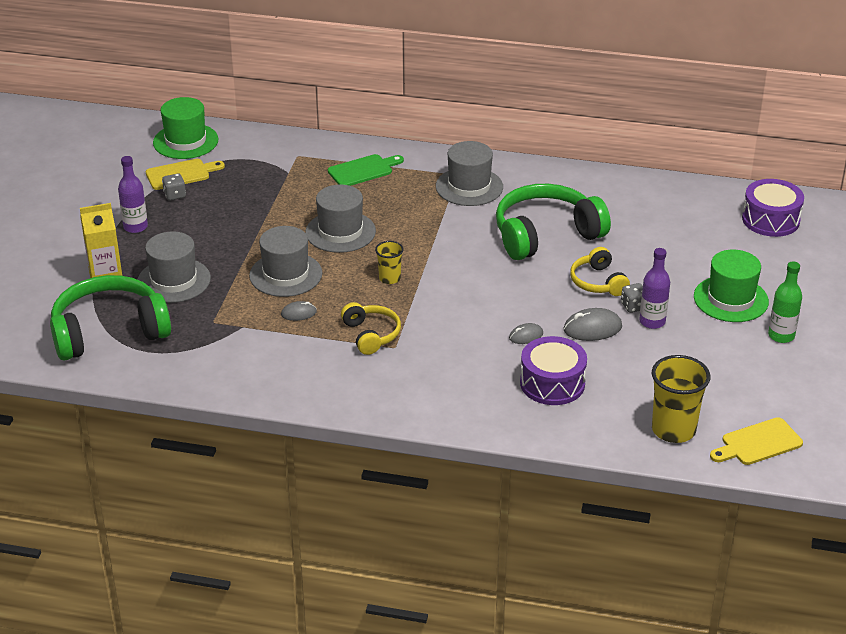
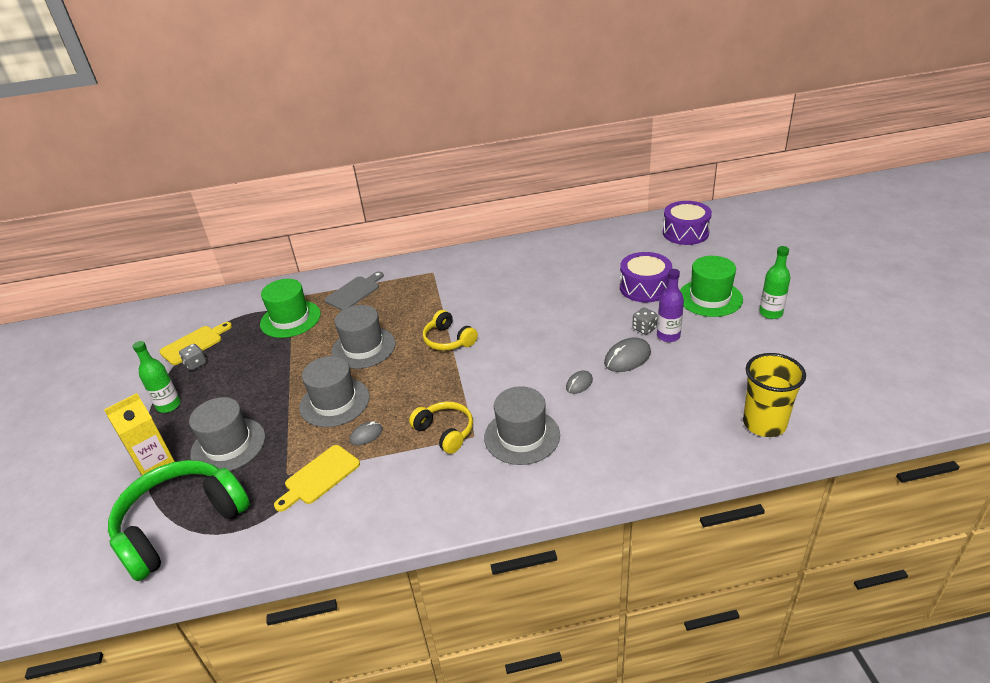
camera: 20 degrees left, 0 degrees up
purple bottle [118,156,148,233] -> green bottle [133,341,181,413]
green hat [153,97,219,159] -> green hat moved to [260,279,321,338]
green cutting board [328,154,404,186] -> grey cutting board [324,271,384,310]
yellow cup [375,241,404,284] -> none
grey hat [436,141,503,206] -> grey hat moved to [484,386,560,465]
green headphones [496,184,611,260] -> none
purple drum [520,336,587,405] -> purple drum moved to [620,252,672,302]
yellow headphones [570,247,630,296] -> yellow headphones moved to [423,310,478,351]
yellow cutting board [710,417,803,465] -> yellow cutting board moved to [274,445,360,512]

